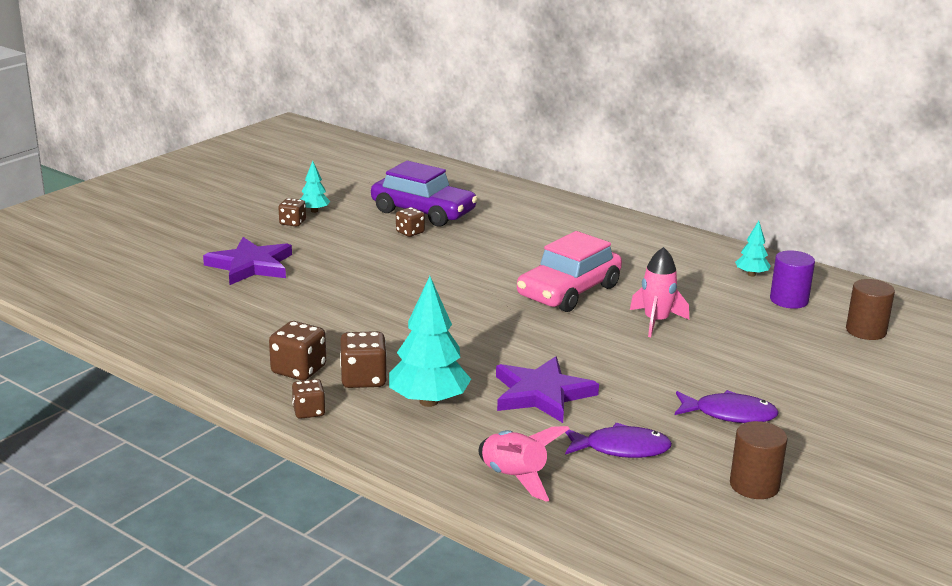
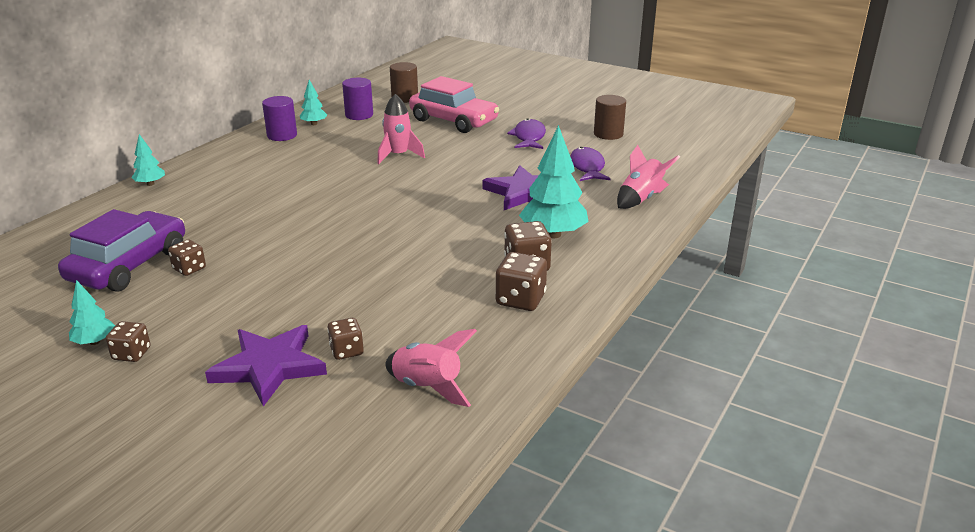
camera: 95 degrees left, 5 degrees up
brown dice [292,379,326,419] -> brown dice moved to [327,318,364,360]
pink car [517,231,622,312] -> pink car moved to [409,76,499,133]
none -> turquoise tree [132,134,165,186]
none -> purple cylinder [262,96,297,141]
none -> pink rocket [385,329,477,407]

